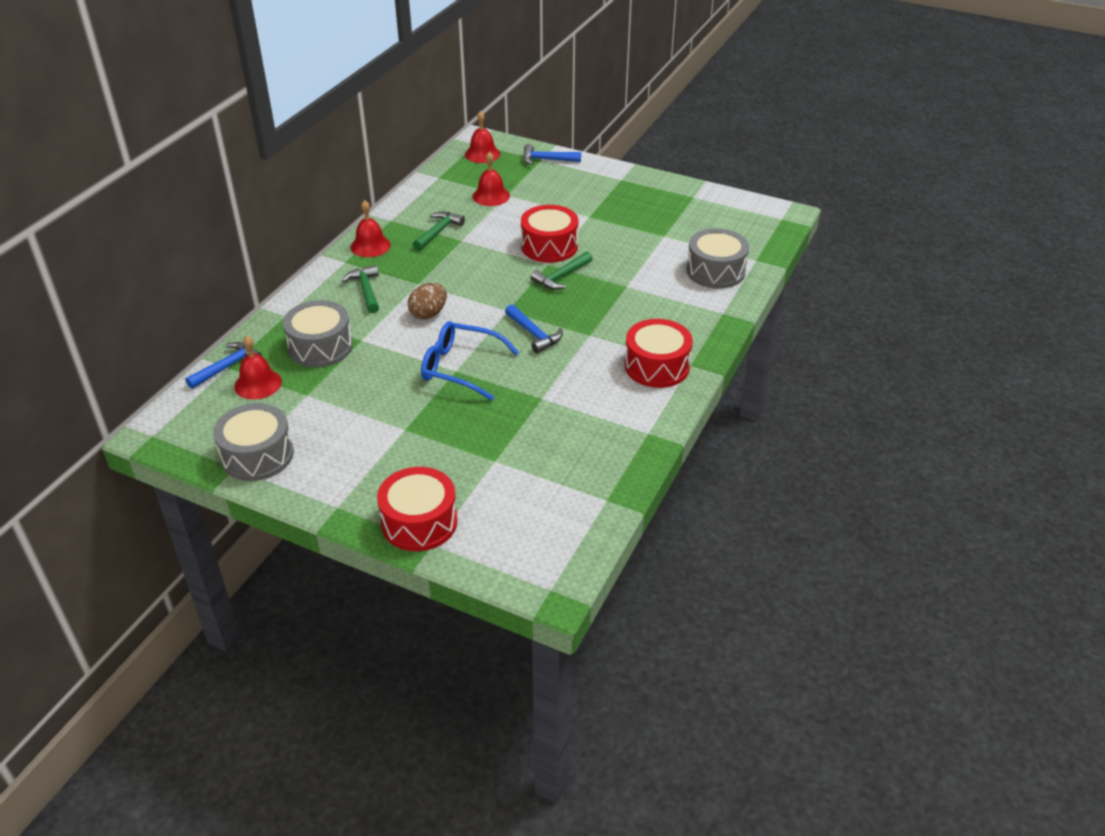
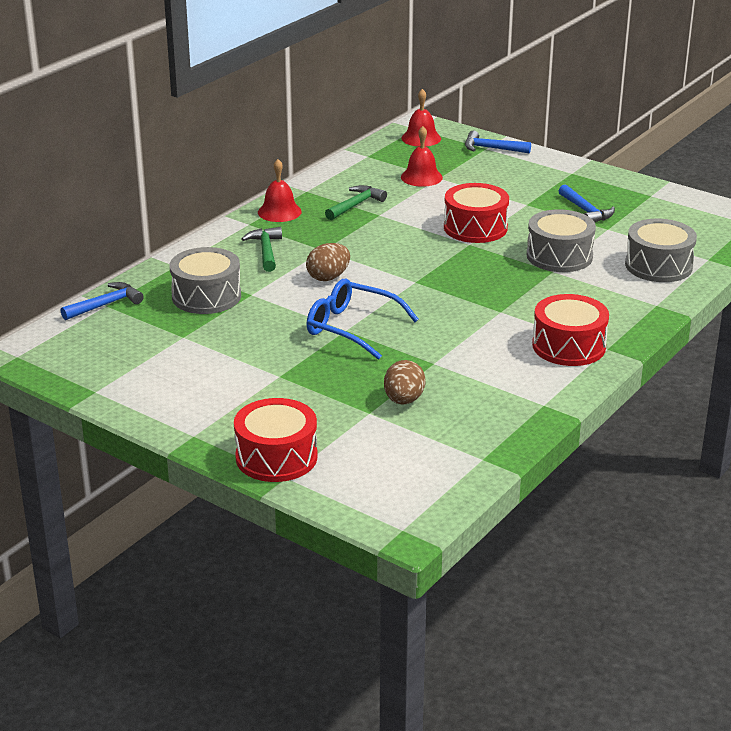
camera: 10 degrees right, 10 degrees down
grey drum [213,403,294,481] -> grey drum moved to [527,209,596,272]
red bell [234,336,282,400] -> none
blue hammer [505,304,563,353] -> blue hammer moved to [559,184,615,222]
green hammer [531,251,593,290] -> none
none -> brown egg [384,360,426,404]

